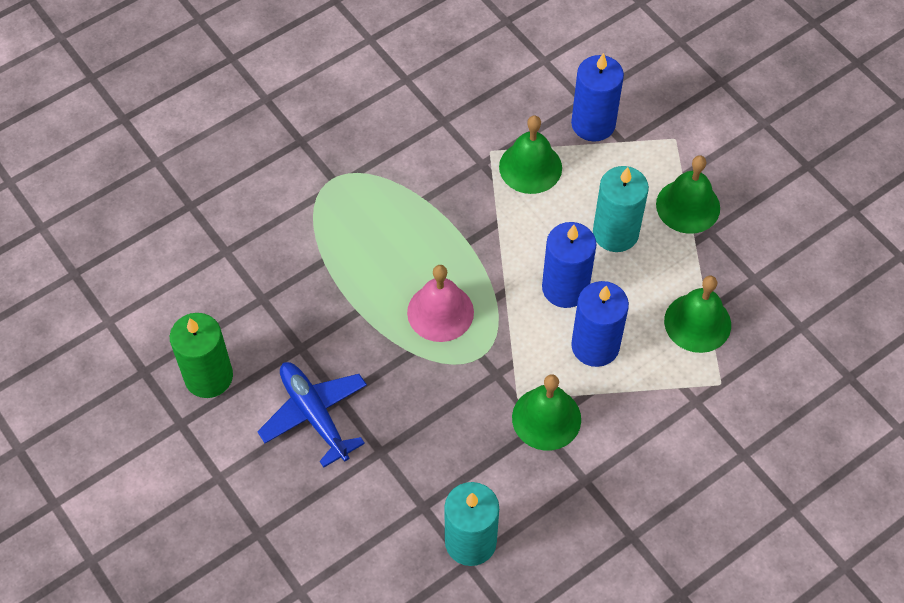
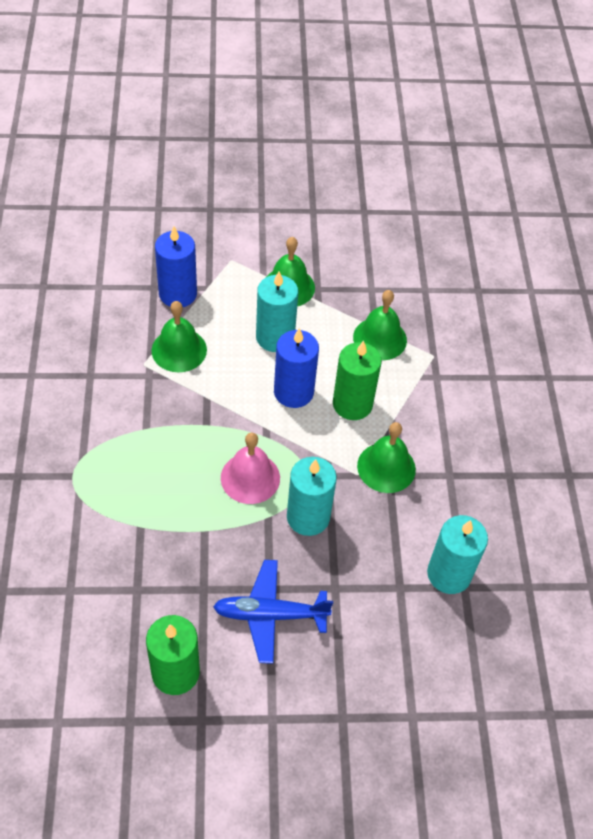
camera: 60 degrees left, 5 degrees down
blue candle [571,281,629,367] -> green candle [333,341,382,420]
none -> turquoise candle [287,457,337,536]

